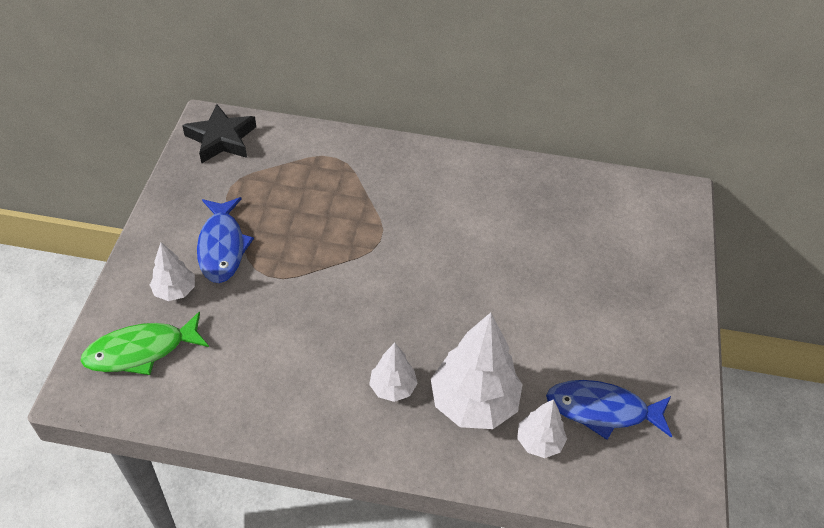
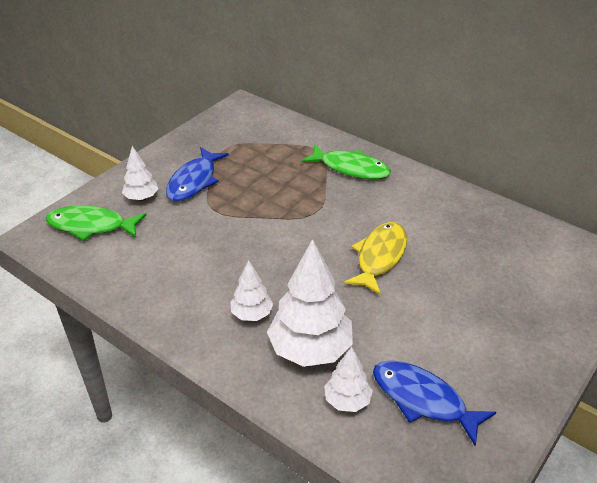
camera: 30 degrees right, 10 degrees down
black star [182,104,256,164] -> none
none -> green fish [301,144,391,179]
none -> yellow fish [344,222,407,295]

